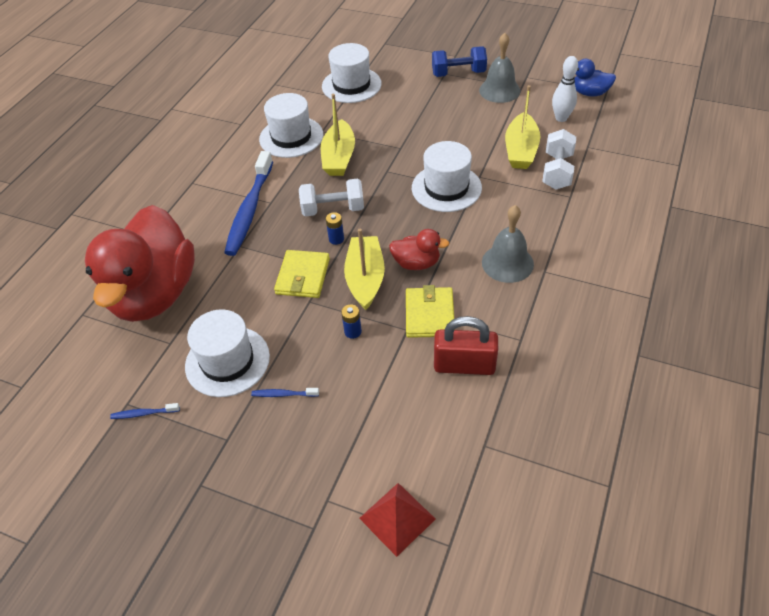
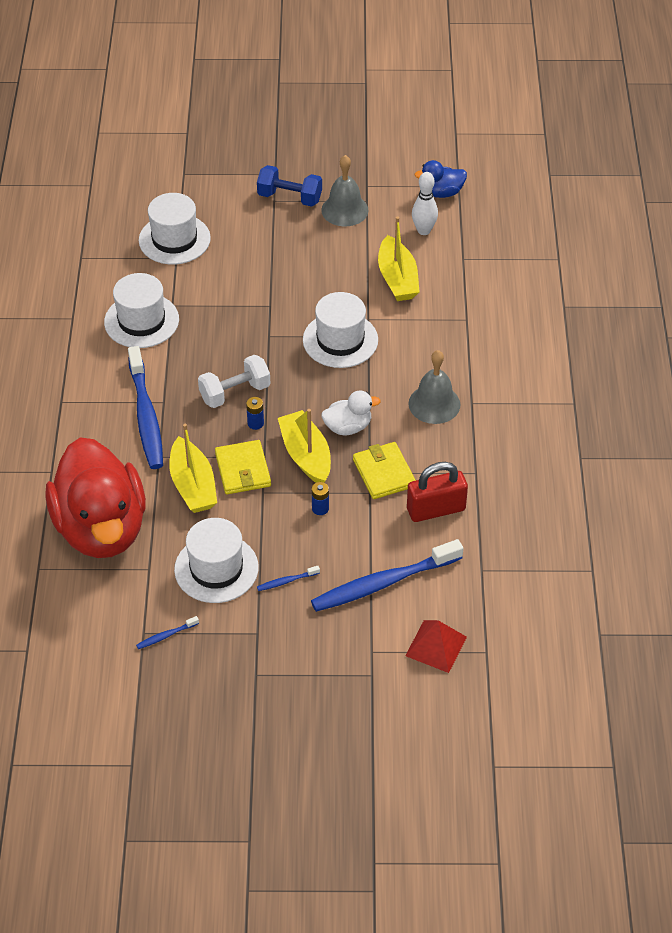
camera: 25 degrees left, 0 degrees up
yellow boat [321,94,355,176] -> yellow boat moved to [169,423,217,513]
red duck [389,229,450,270] -> white duck [321,390,381,435]
blue dumbbell [432,46,487,77] -> blue dumbbell turned 45 degrees clockwise [257,165,322,207]
white dumbbell [542,129,576,190] -> none
none -> blue toothbrush [311,539,463,612]

